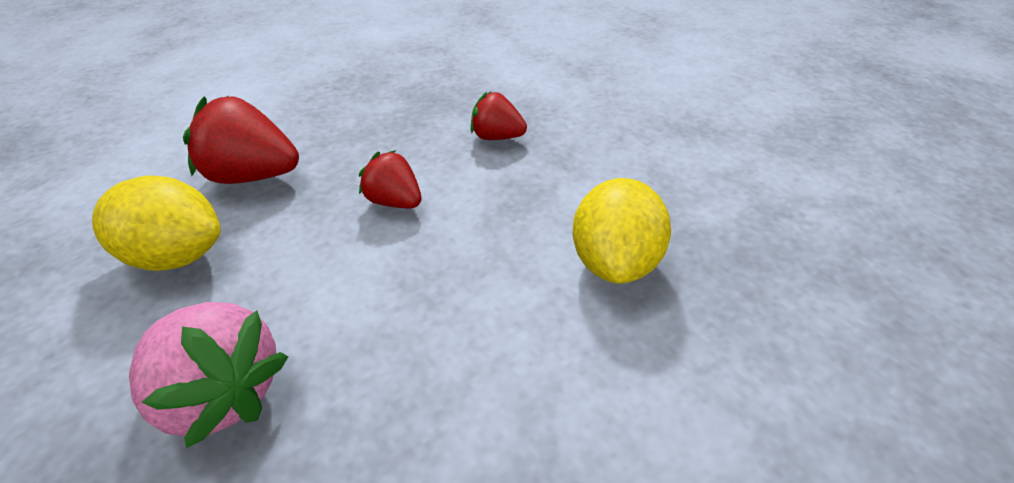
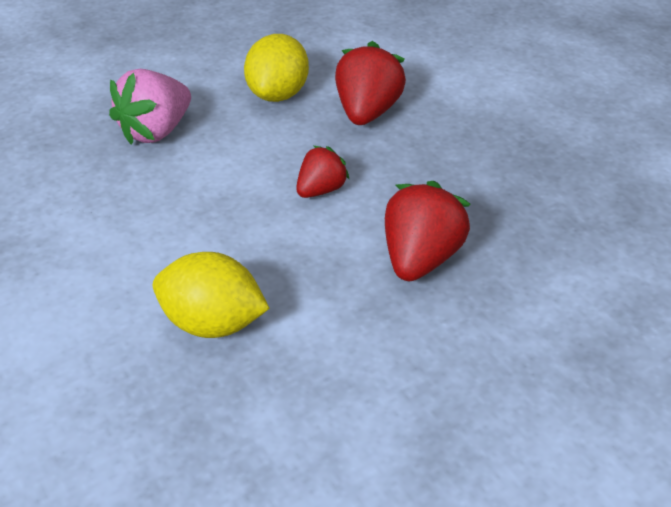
camera: 95 degrees right, 0 degrees up
red strawberry [471,92,527,140] -> red strawberry [385,181,471,281], size x1.63

